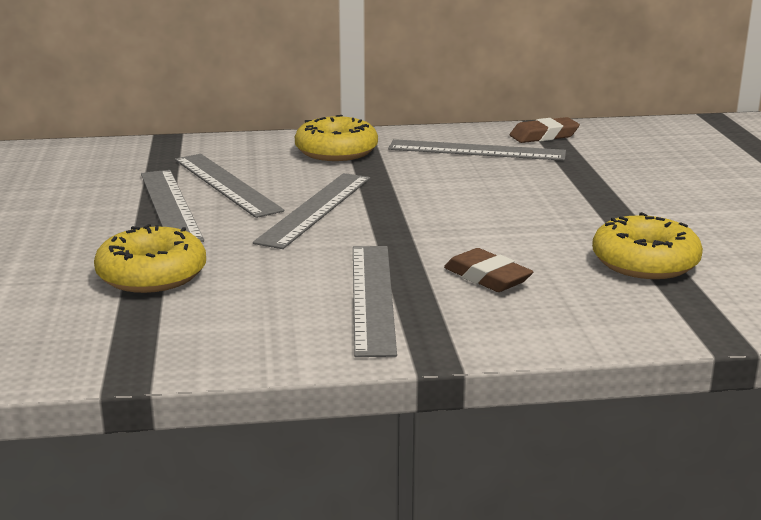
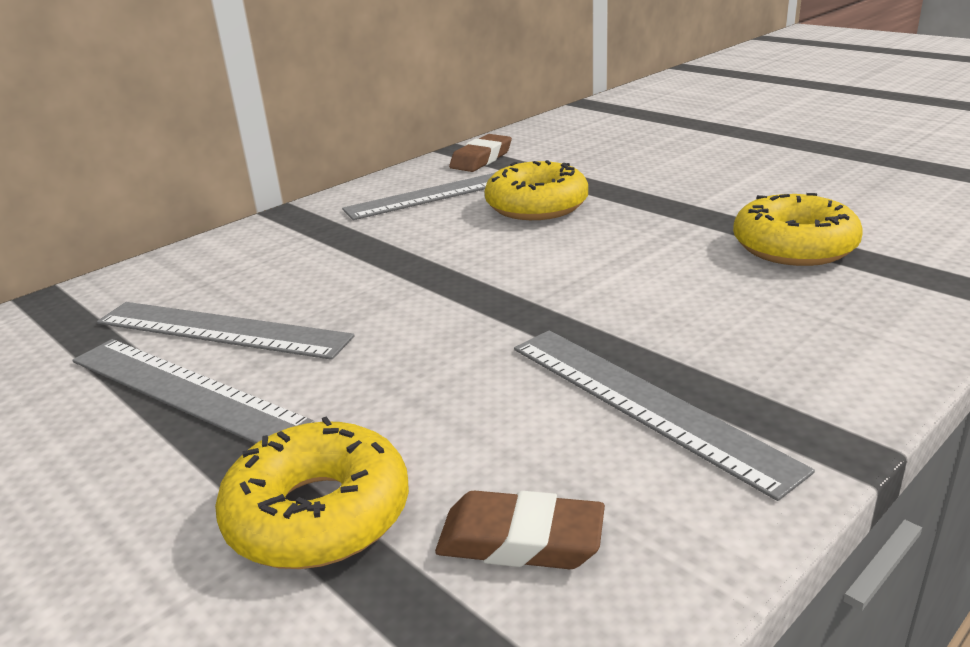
camera: 35 degrees left, 5 degrees up
grey ruler [253,173,370,249] -> none
yellow donut [295,115,378,161] -> yellow donut moved to [484,160,588,220]
brown eraser [444,248,533,292] -> brown eraser moved to [435,491,605,569]

